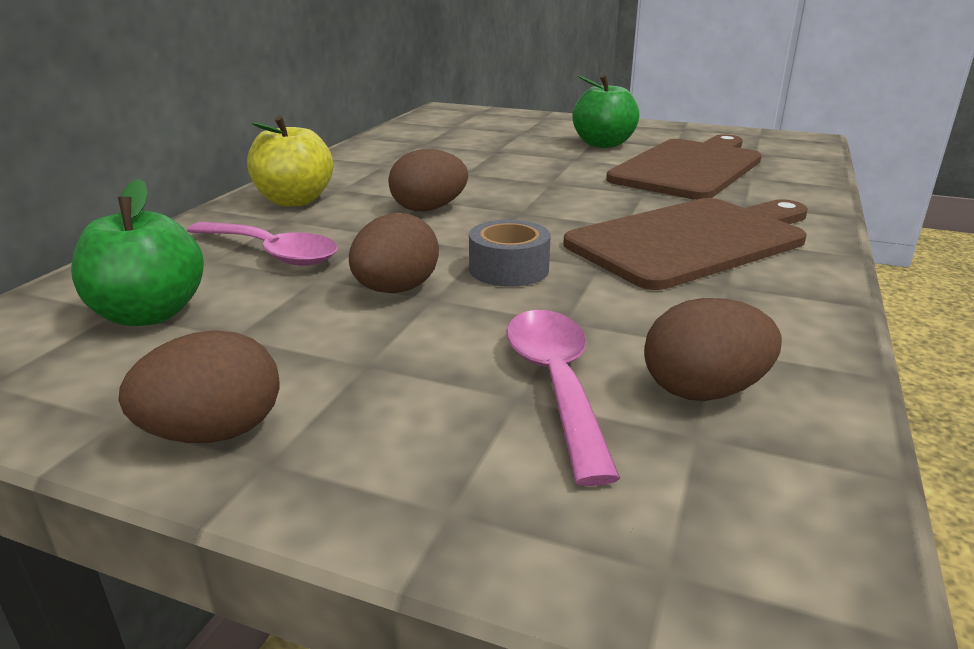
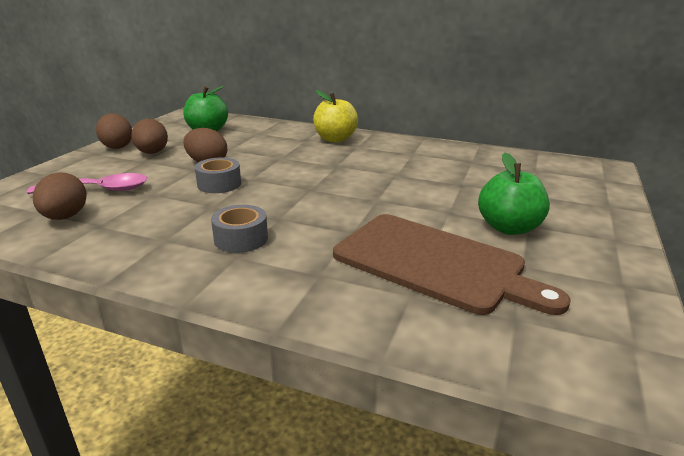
camera: 90 degrees right, 0 degrees up
pink spoon [187,222,338,266] -> none
brown egg [388,149,468,211] -> brown egg moved to [131,119,168,154]
brown cutting board [563,198,808,290] -> grey tape [211,205,268,253]

